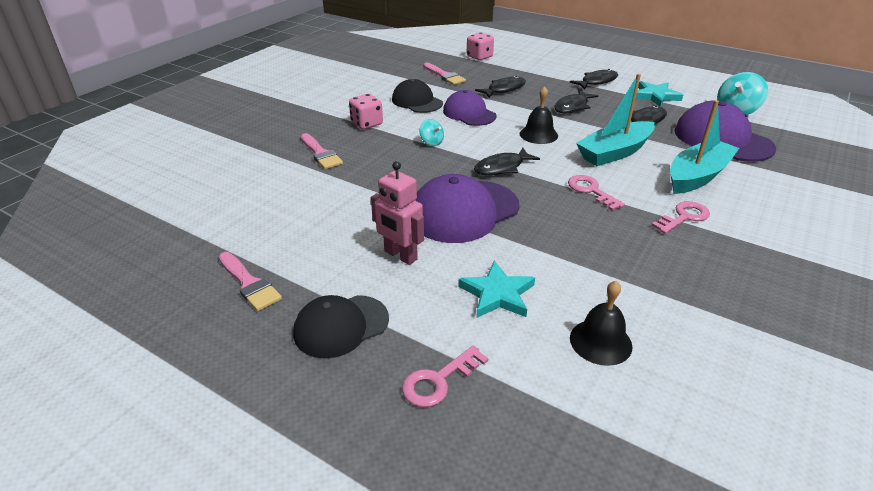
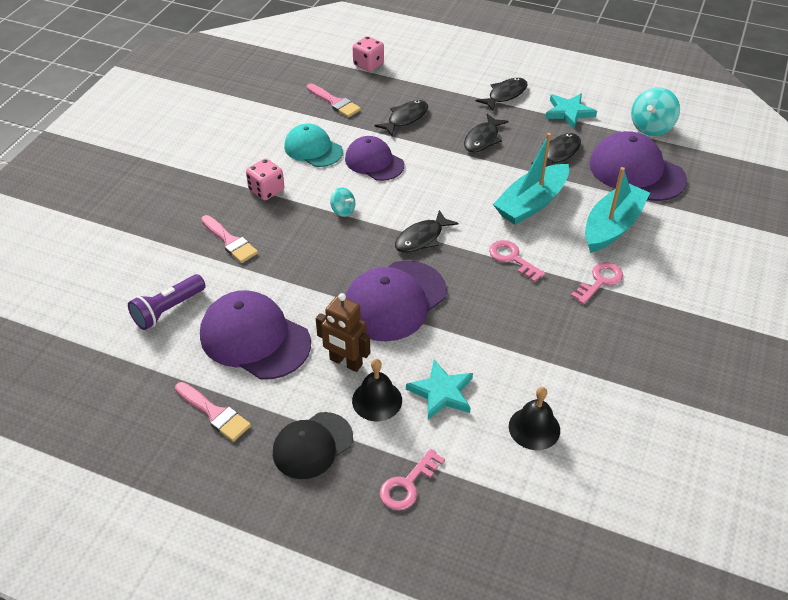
camera: 10 degrees left, 10 degrees up
pink robot [371,161,424,265] -> brown robot [316,293,370,372]
black cap [392,79,443,113] -> turquoise cap [284,124,343,167]
black bell [520,86,558,144] -> black bell moved to [352,359,402,421]
none -> purple flashlight [128,274,206,330]
none -> purple cap [200,290,311,380]

